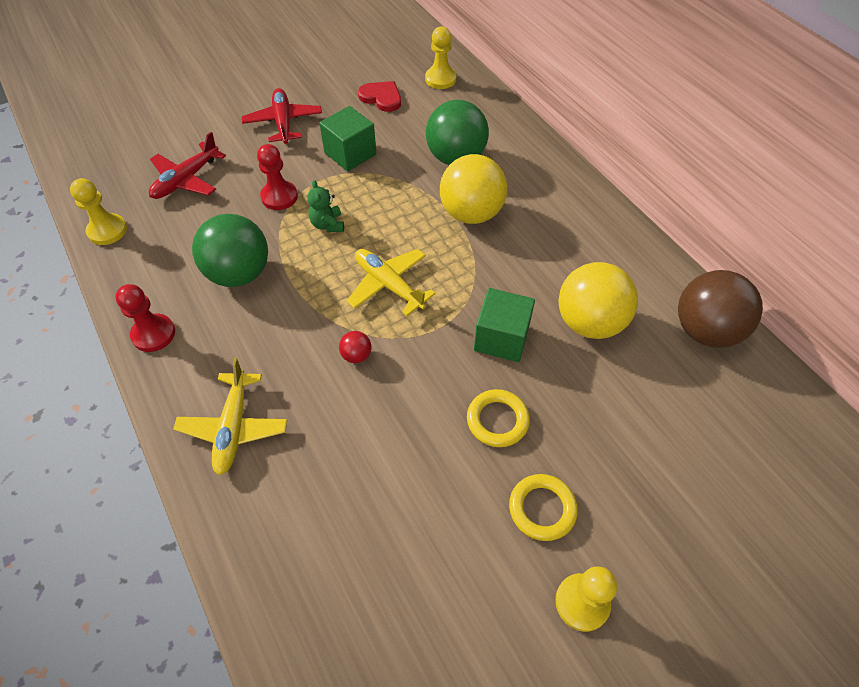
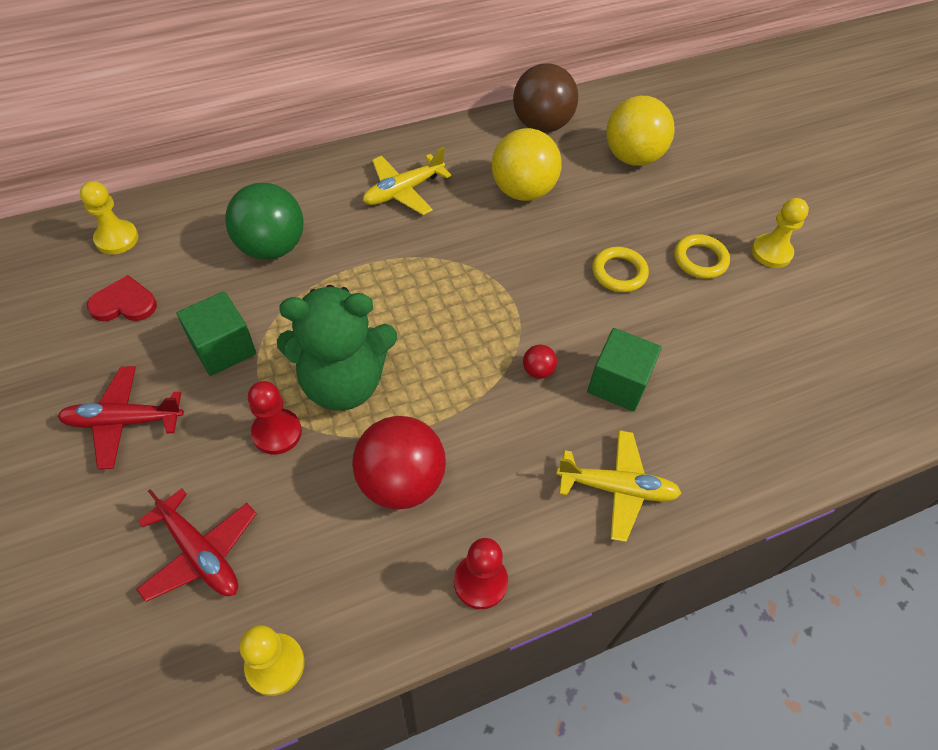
camera: 85 degrees left, 0 degrees up
green ball [192,214,268,287] -> red ball [352,416,446,510]
green teddy bear [307,180,344,232] -> green teddy bear [277,285,397,411], size x2.41
yellow plane [347,249,435,316] -> yellow plane moved to [363,147,451,215]
red heart [358,81,401,112] -> red heart turned 45 degrees clockwise [87,275,157,321]
yellow ball [440,154,507,224] -> yellow ball moved to [606,96,675,166]
green cube [474,288,535,362] -> green cube moved to [587,328,662,411]

